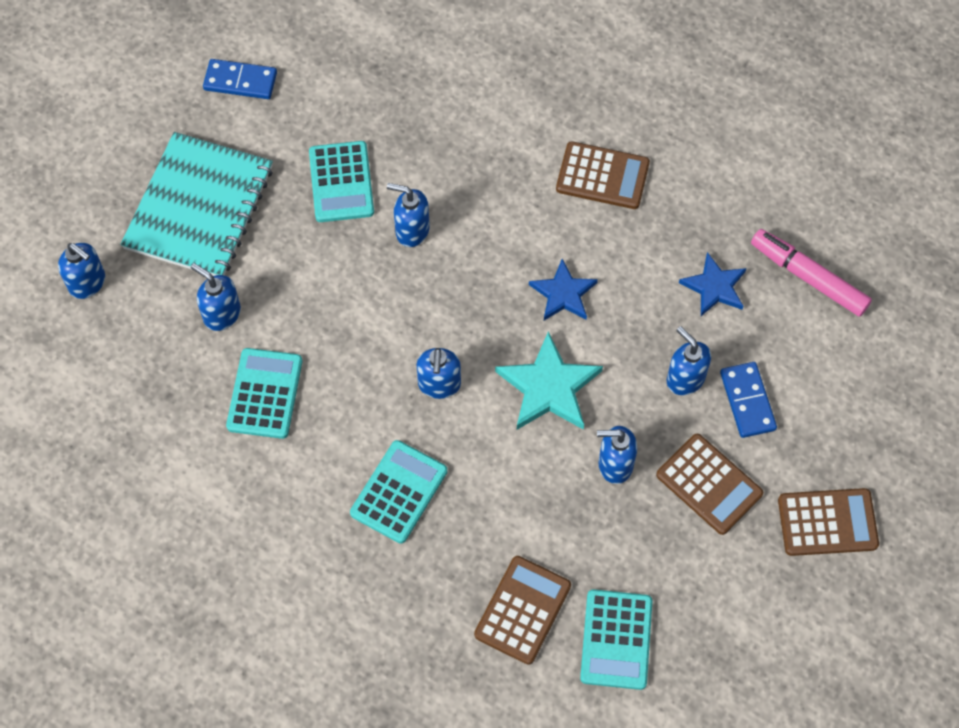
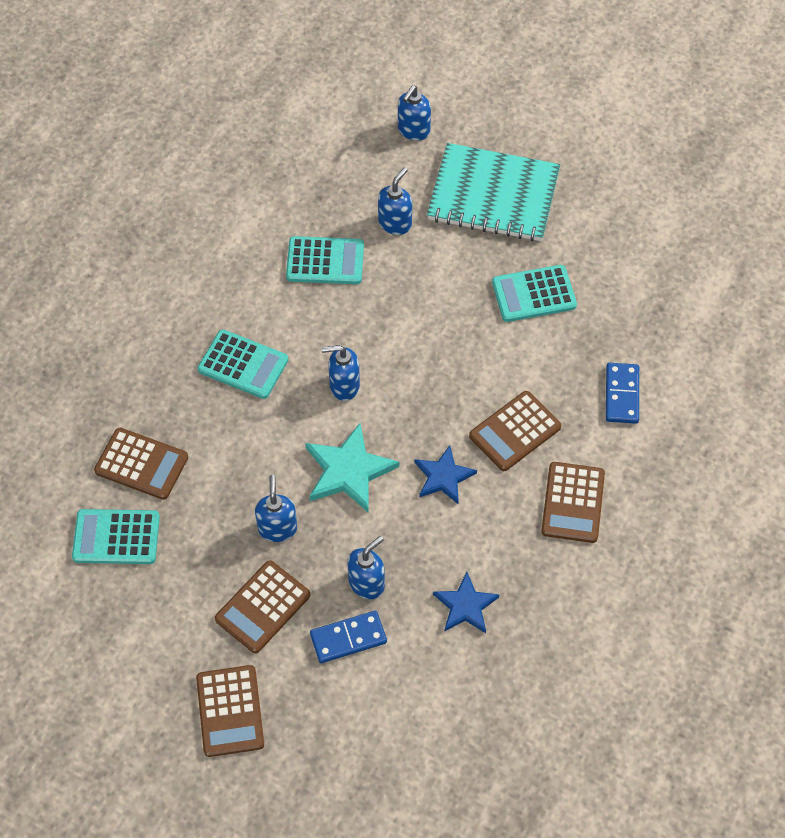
camera: 85 degrees right, 5 degrees down
blue domino [203,59,277,99] -> blue domino moved to [606,363,639,424]
blue soap dispenser [387,183,430,247] -> none
pink marker [751,229,872,317] -> none
none -> brown calculator [469,391,561,471]

